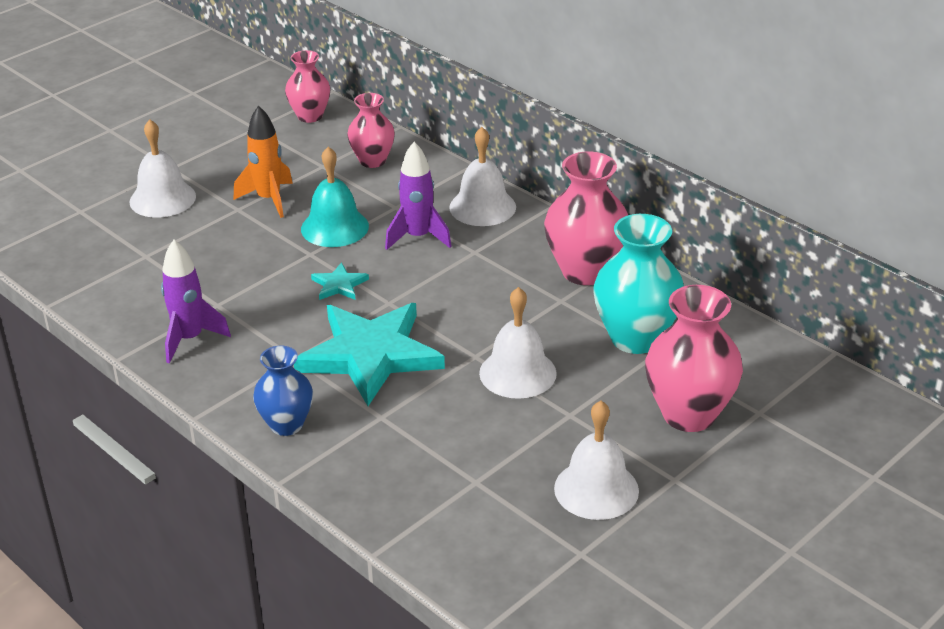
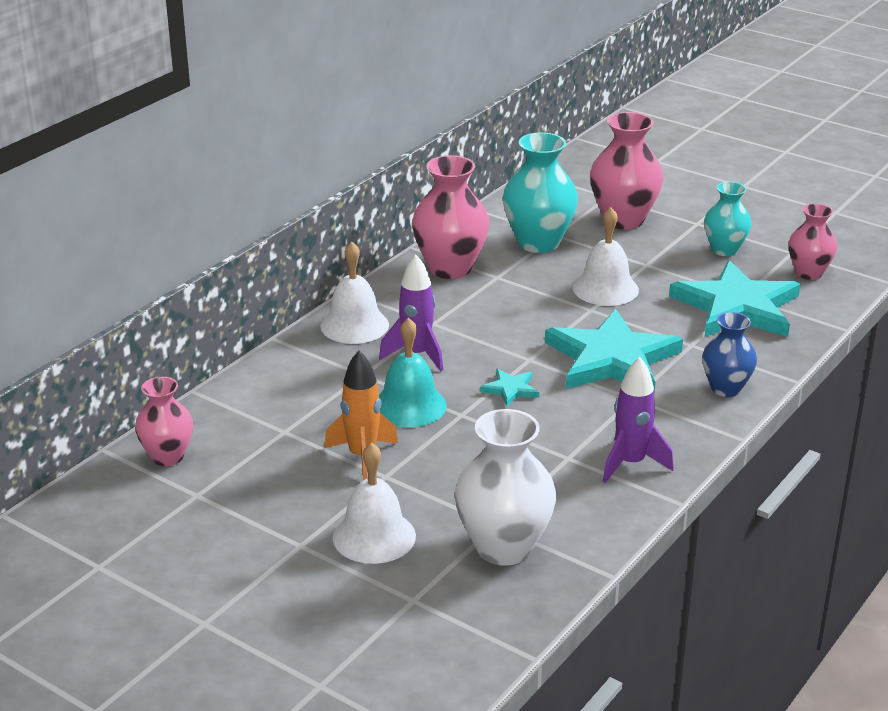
camera: 100 degrees left, 5 degrees down
pink vase [347,93,395,168] -> pink vase moved to [788,203,837,280]
white bell [554,401,639,520] -> turquoise vase [704,182,751,256]
none -> white vase [455,409,556,566]
none -> turquoise star [669,260,800,337]

